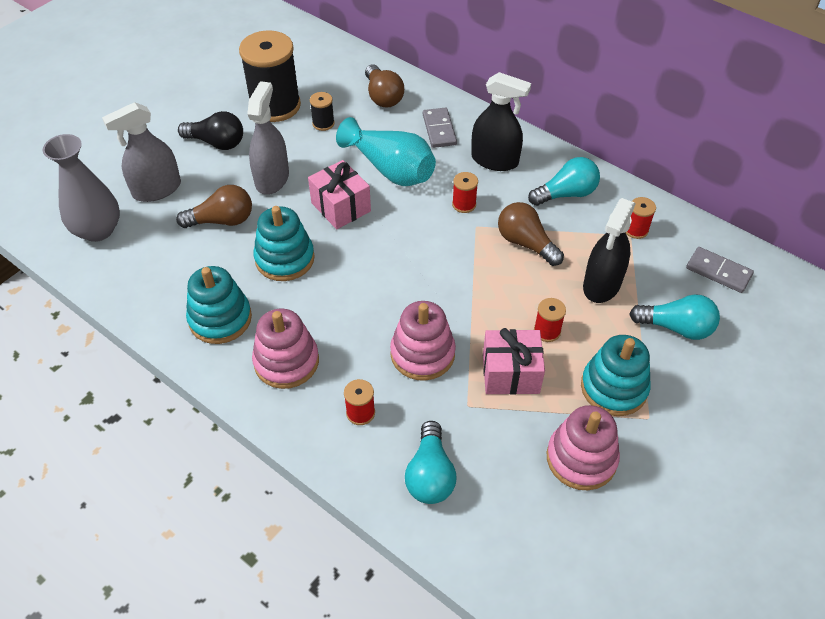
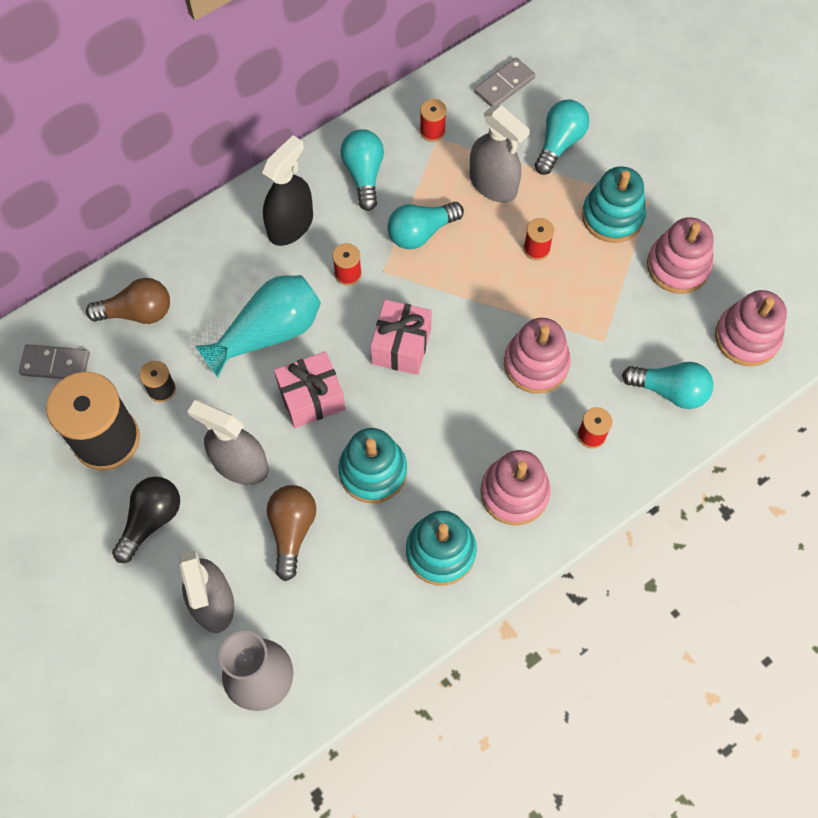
camera: 75 degrees left, 15 degrees up
grey domino [423,108,457,148] -> grey domino moved to [19,344,90,379]
pink gift [483,328,545,395] -> pink gift moved to [370,299,432,375]
brown light bulb [498,202,564,266] -> turquoise light bulb [387,202,464,249]
black spray bottle [583,198,636,303] -> grey spray bottle [470,105,530,203]
none -> pink stacking toy [715,290,787,366]

